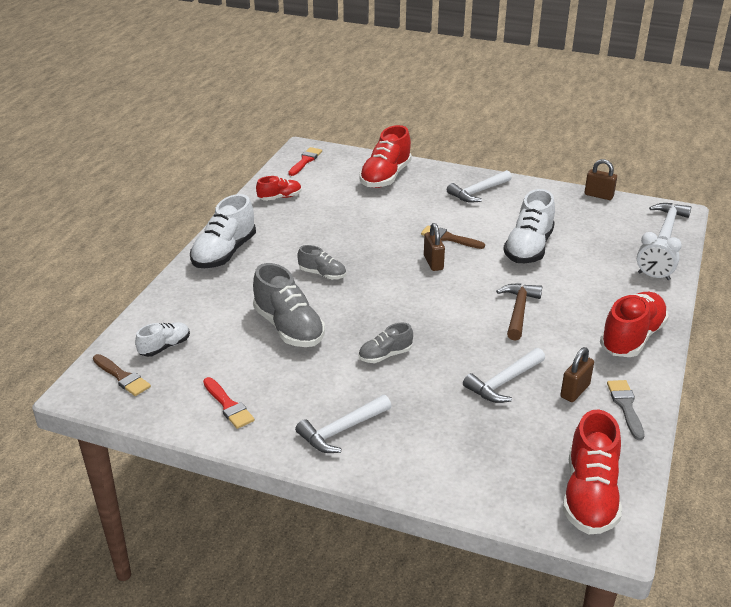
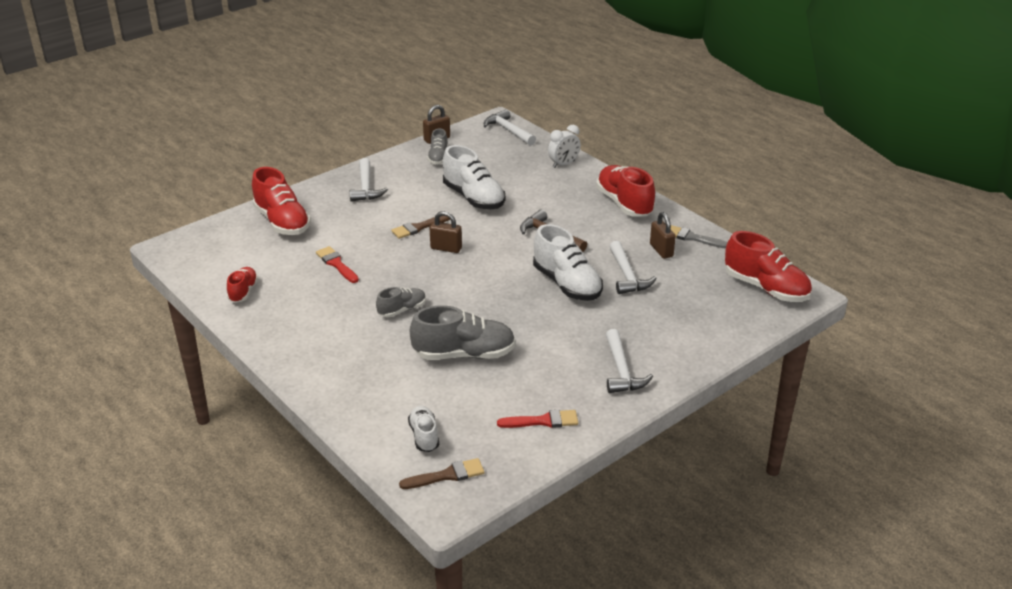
camera: 60 degrees left, 0 degrees up
white shoe [190,194,256,268] -> white shoe moved to [533,224,603,301]
red brush [288,147,322,176] -> red brush moved to [316,246,359,283]
grey shoe [359,323,413,363] -> grey shoe moved to [427,128,448,164]

